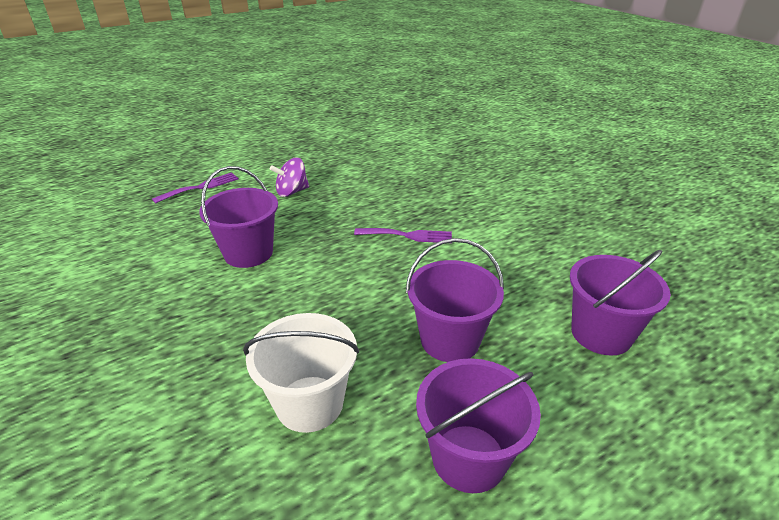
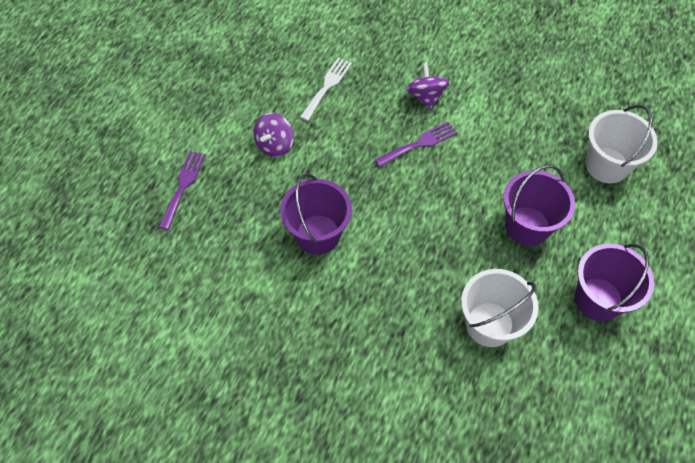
camera: 35 degrees left, 25 degrees up
purple bucket [570,250,671,355] -> white bucket [585,105,658,184]
none -> white fork [300,57,352,121]
none -> purple spinning top [406,63,449,110]

